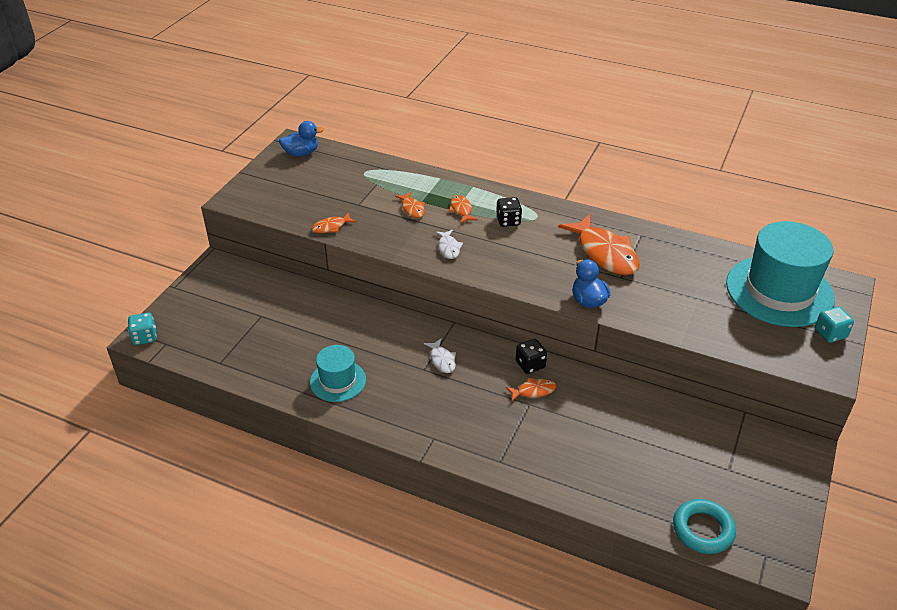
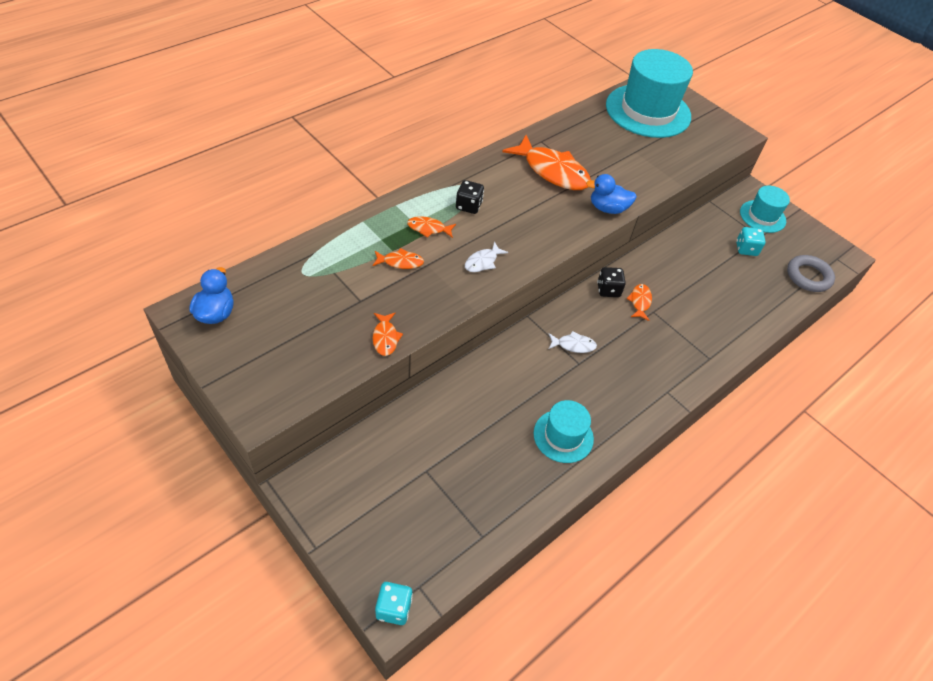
camera: 70 degrees left, 10 degrees up
white fish [435,229,463,259] -> white fish turned 120 degrees clockwise [465,242,508,272]
orange fish [558,214,640,275] -> orange fish turned 45 degrees clockwise [502,135,591,190]
turquoise ring [673,499,736,554] -> grey ring [787,255,835,292]
turquoise dice [815,306,854,343] -> turquoise dice moved to [736,227,766,256]
none -> turquoise hat [740,186,790,233]

